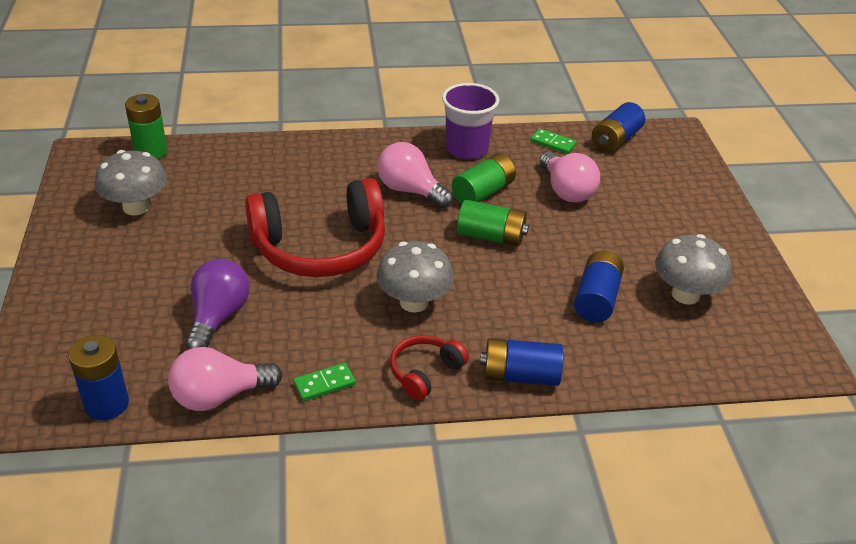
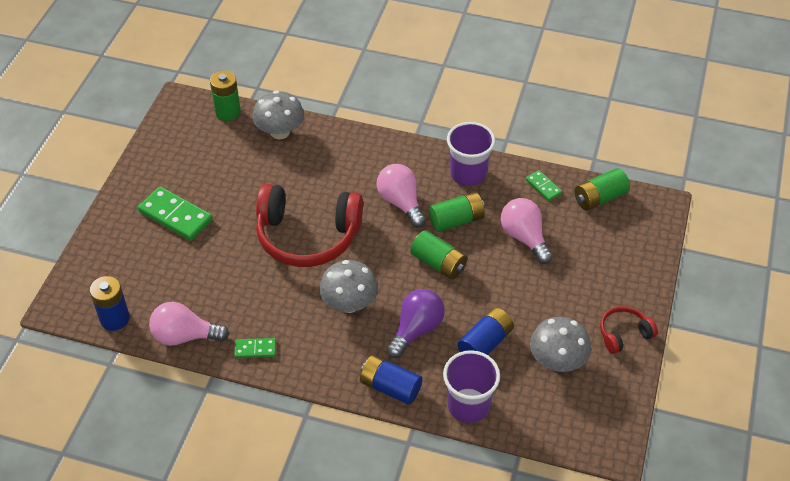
camera: 25 degrees right, 10 degrees up
grey mushroom [95,150,167,215] -> grey mushroom moved to [252,91,304,139]
purple light bulb [186,259,250,349] -> purple light bulb moved to [387,289,444,358]
red headphones [390,335,469,401] -> red headphones moved to [600,306,658,354]
pink light bulb [540,152,600,202] -> pink light bulb turned 150 degrees clockwise [501,198,553,264]
blue battery [592,102,645,153] -> green battery [575,168,630,211]
none -> green domino [138,187,213,241]
none -> purple cup [443,350,500,423]

